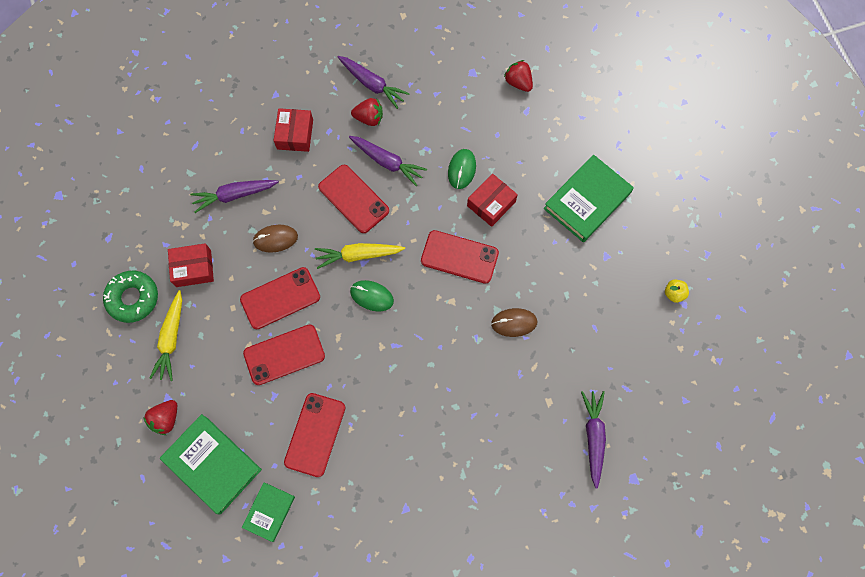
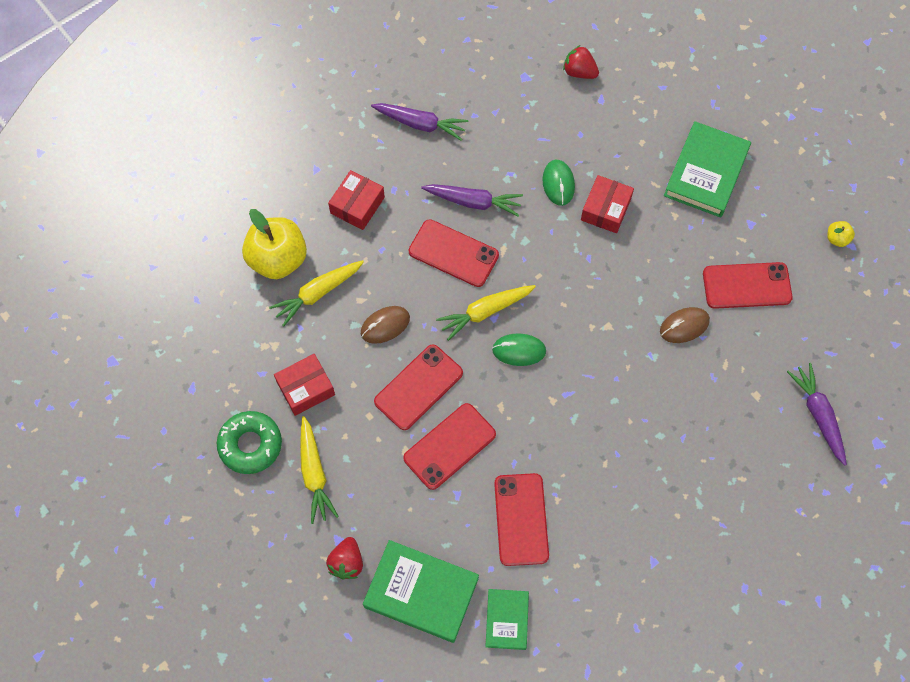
camera: 20 degrees left, 5 degrees down
purple carrot [190,180,279,213] -> yellow carrot [269,260,364,327]
red box [274,108,313,152] -> red box turned 45 degrees clockwise [328,170,385,230]
red strawberry [351,98,383,126] -> none
red phone [421,230,499,284] -> red phone moved to [703,262,793,309]
none -> yellow apple [242,209,307,279]

